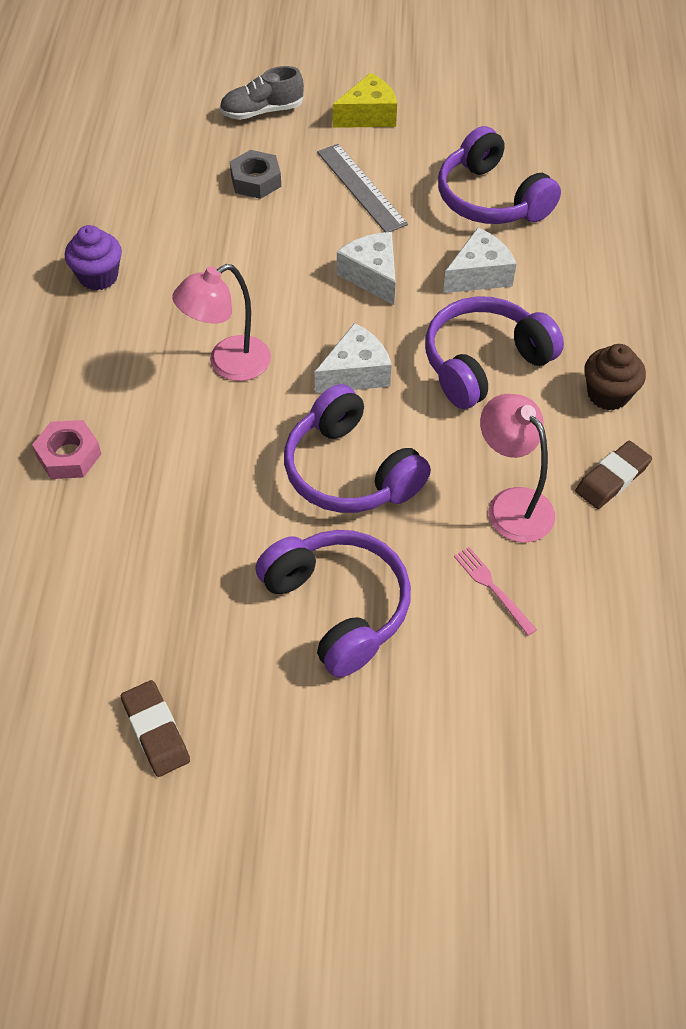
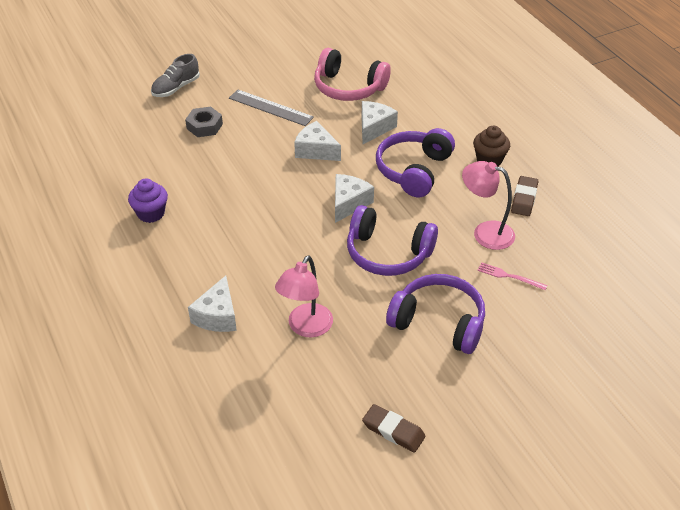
camera: 30 degrees left, 10 degrees down
pink nut [32,420,101,479] -> white cheese [188,276,237,332]
pink lamp [172,264,271,381] -> pink lamp moved to [275,256,333,337]
yellow cheese [333,73,397,128] -> none
purple headphones [438,126,561,224] -> pink headphones [314,48,391,101]

